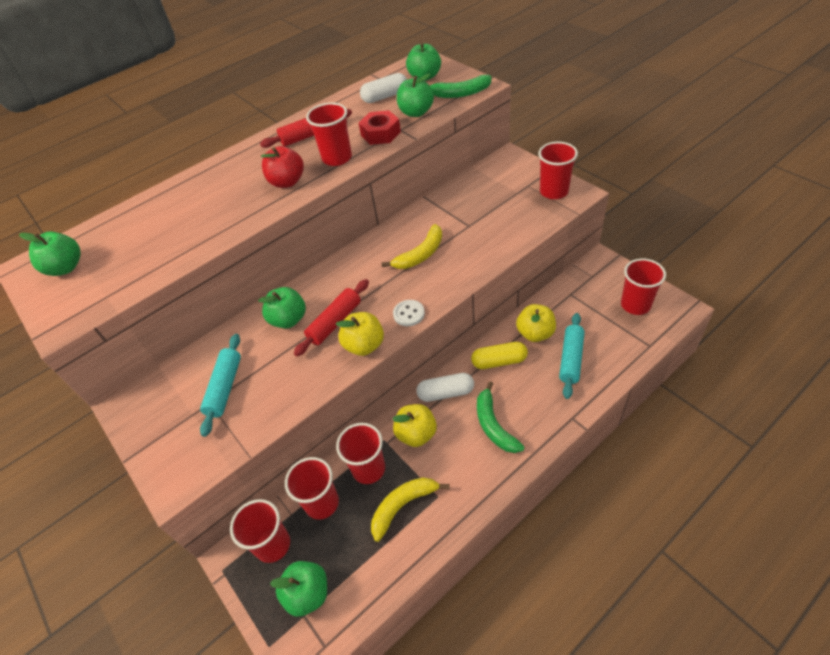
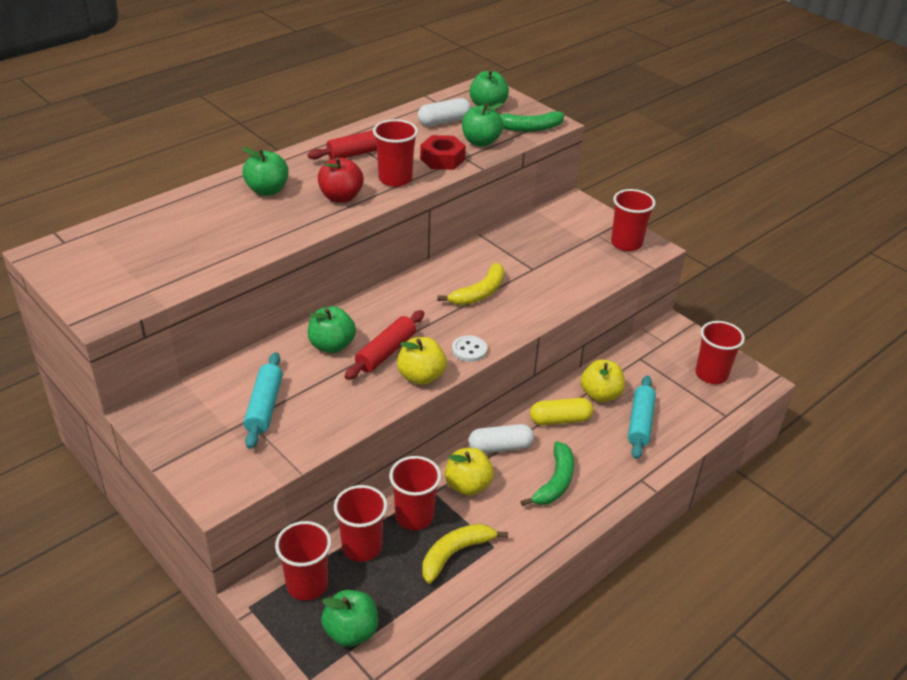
camera: 10 degrees left, 10 degrees down
green apple [19,232,81,276] -> green apple moved to [242,147,289,196]
green banana [477,381,524,453] -> green banana turned 135 degrees counterclockwise [521,441,574,506]

